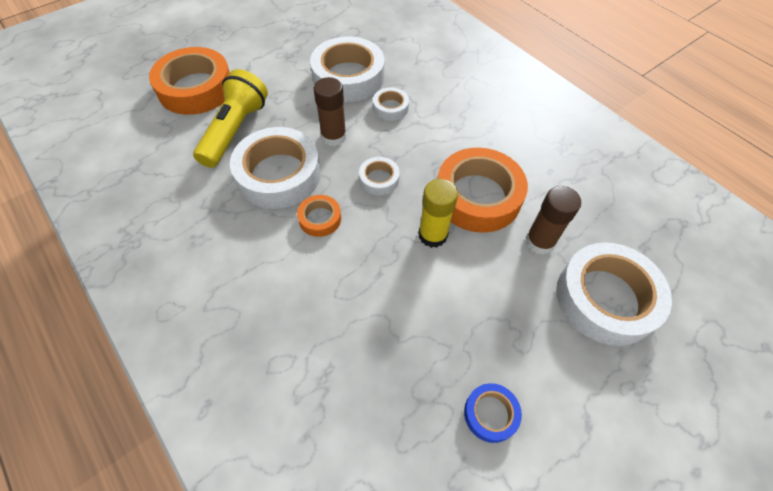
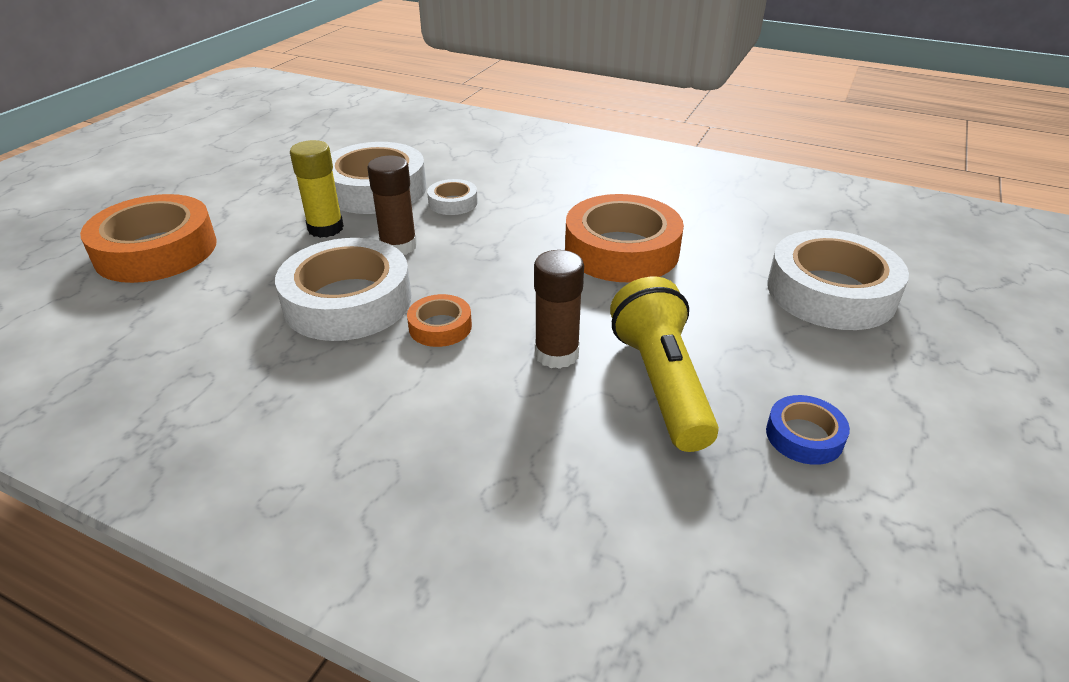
camera: 25 degrees left, 20 degrees down
yellow flashlight [193,69,268,168] -> yellow flashlight moved to [610,277,719,452]
white tape [359,157,400,195] -> none
yellow glue stick [419,179,458,248] -> yellow glue stick moved to [290,140,344,238]
brown glue stick [525,186,581,254] -> brown glue stick moved to [534,250,584,369]

